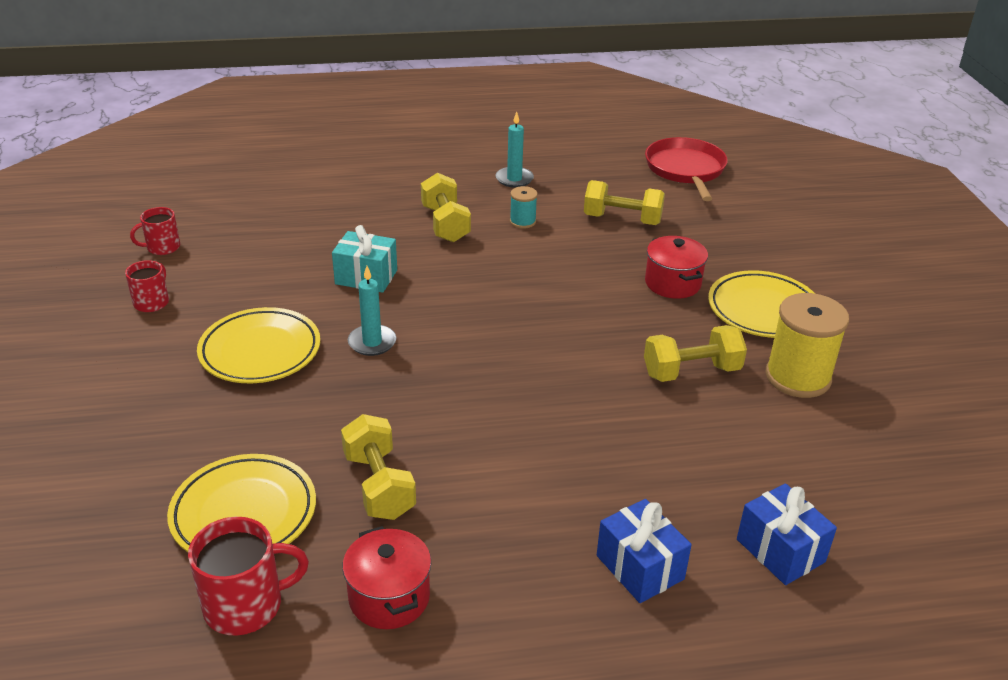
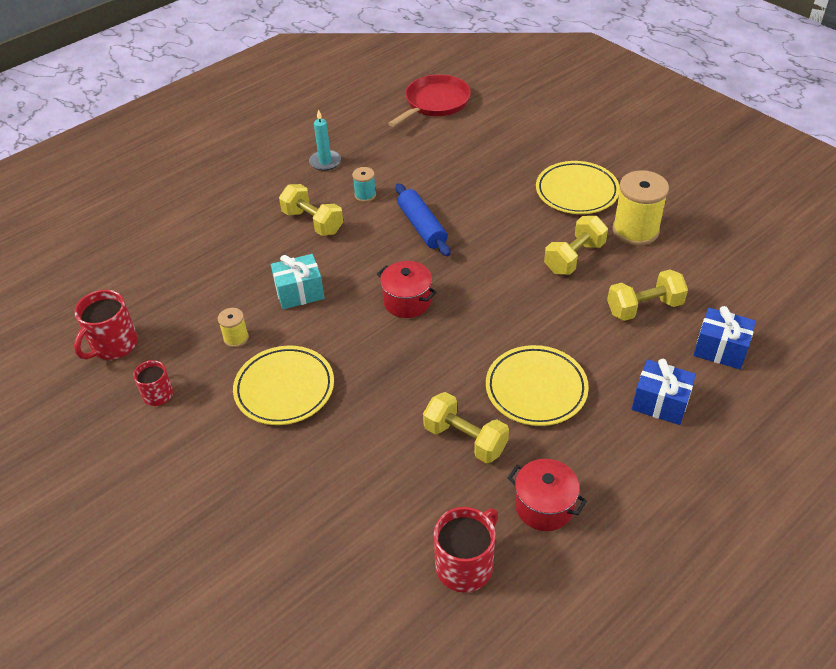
camera: 30 degrees left, 10 degrees up
red mug [130,207,180,255] -> red mug [74,290,138,360], size x1.60
yellow plate [167,454,316,552] -> yellow plate moved to [486,345,589,426]
turquoise candle [348,266,397,356] -> none
yellow dumbbell [584,180,665,225] -> yellow dumbbell moved to [607,270,688,321]
red pan [645,137,728,201] -> red pan turned 75 degrees clockwise [388,74,471,127]
red pot [645,236,708,299] -> red pot moved to [377,261,437,318]
none -> yellow spool [218,308,249,347]
none -> blue rolling pin [396,183,450,256]

